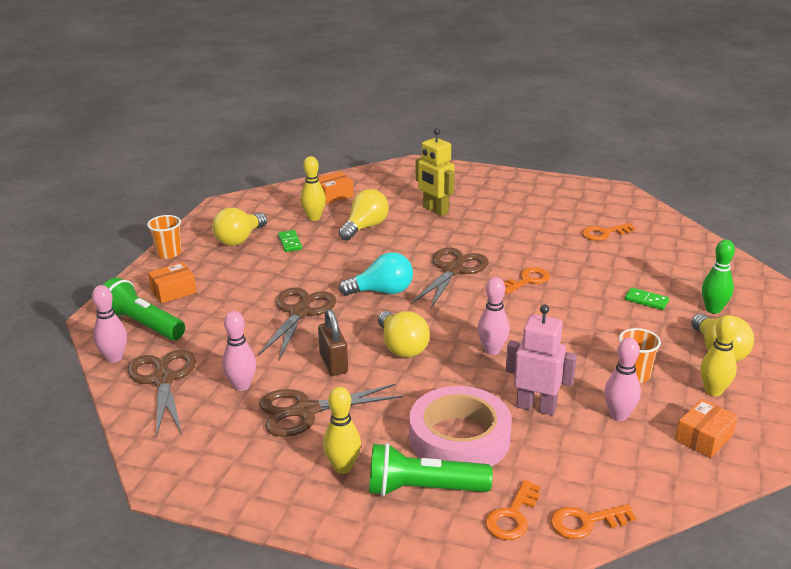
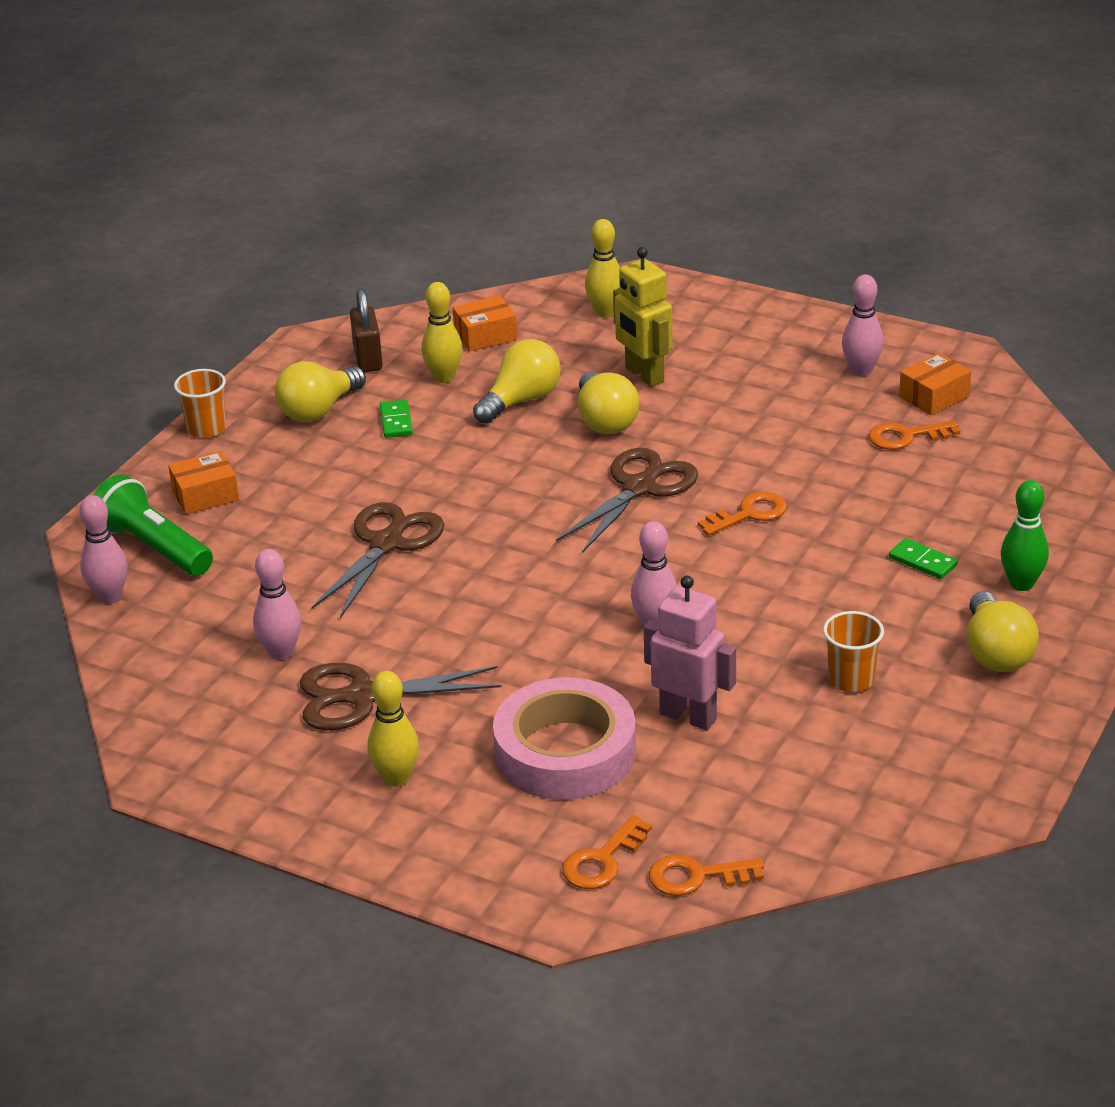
camera: 10 degrees right, 5 degrees up
brown scissors [128,350,196,437] -> none
brown padlock [318,309,348,376] -> brown padlock moved to [350,289,383,372]
turquoise light bulb [339,252,413,296] -> none
green flashlight [369,443,493,496] -> none
yellow light bulb [378,311,430,358] -> yellow light bulb moved to [578,372,639,434]
pink bowling pin [604,338,641,421] -> pink bowling pin moved to [842,274,884,376]
orange box [675,399,738,458] -> orange box moved to [899,353,971,415]
yellow bowling pin [700,315,738,396] -> yellow bowling pin moved to [585,219,620,318]

